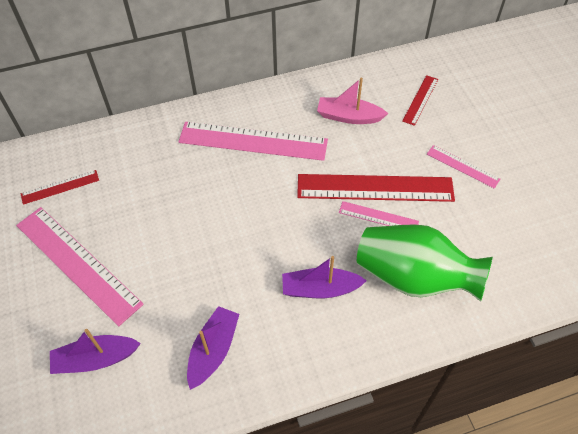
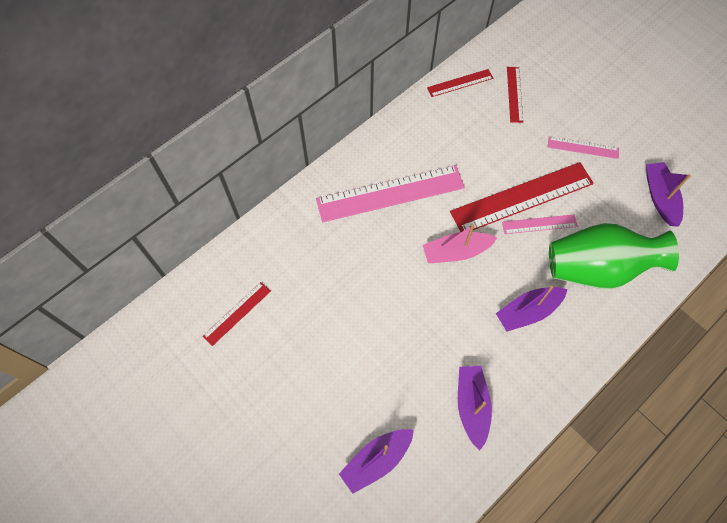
camera: 25 degrees left, 10 degrees up
pink ruler [16,207,144,326] -> none
pink boat [317,78,388,124] -> pink boat moved to [423,224,497,263]
none -> red ruler [427,69,493,97]
none -> purple boat [646,162,691,227]

